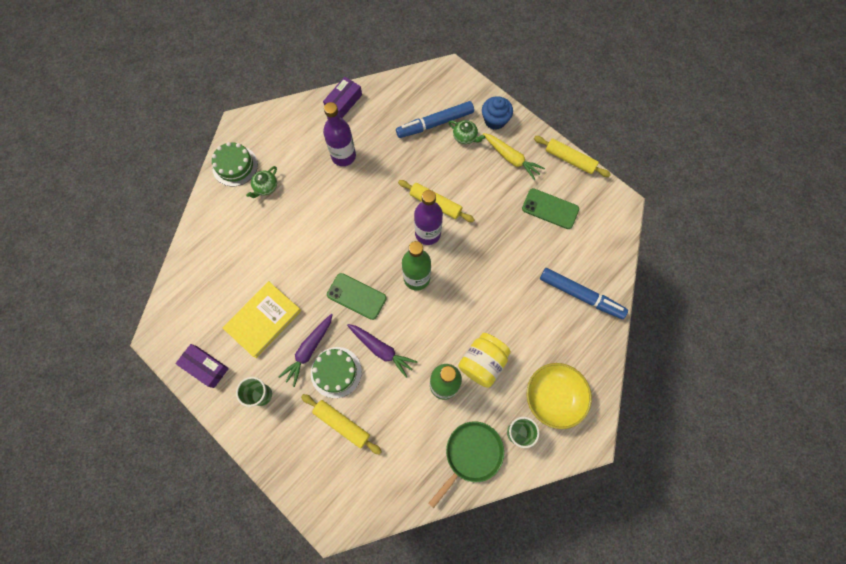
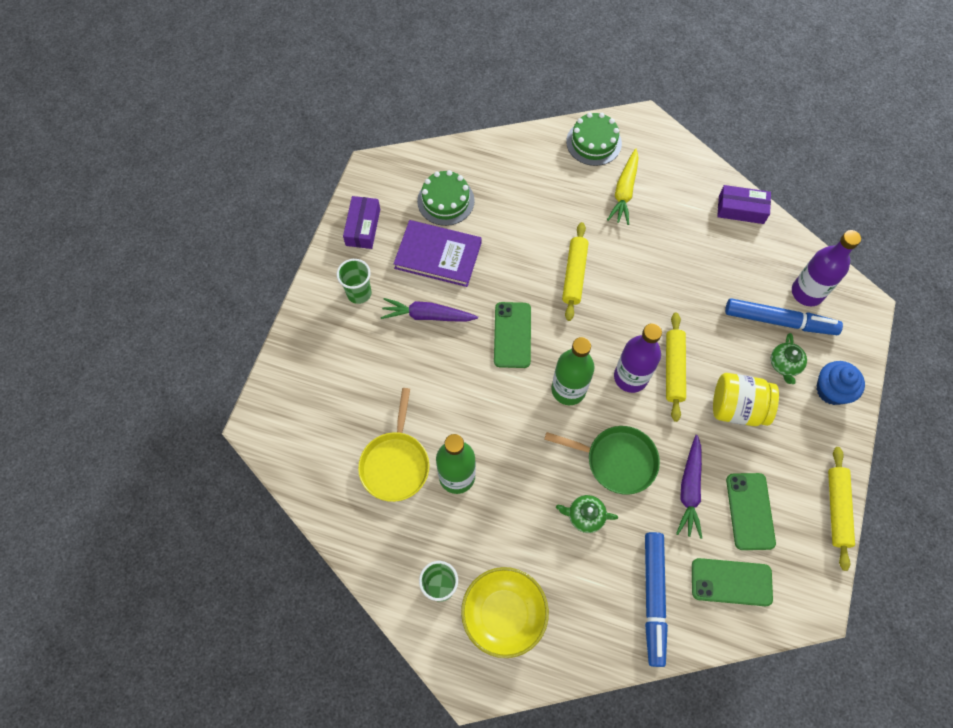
camera: 65 degrees right, 5 degrees down
yellow book [223,281,301,358] -> purple book [394,220,482,287]
green teapot [246,166,277,198] -> green teapot moved to [556,495,618,533]
yellow rolling pin [301,394,382,455] -> yellow rolling pin moved to [562,222,589,321]
green cake [311,347,362,398] -> green cake moved to [417,170,475,226]
purple bottle [323,102,356,166] -> purple bottle moved to [792,230,861,306]
purple carrot [347,324,418,378] -> purple carrot moved to [676,435,702,539]
blue marker [396,101,474,138] -> blue marker turned 150 degrees clockwise [725,298,843,335]
green pan [428,421,504,508] -> green pan moved to [544,426,660,495]
yellow jar [458,333,511,388] -> yellow jar moved to [713,373,779,426]
yellow carrot [483,133,545,180] -> yellow carrot moved to [607,148,639,225]
none -> yellow pan [358,388,429,502]
none -> green phone [692,558,773,606]

